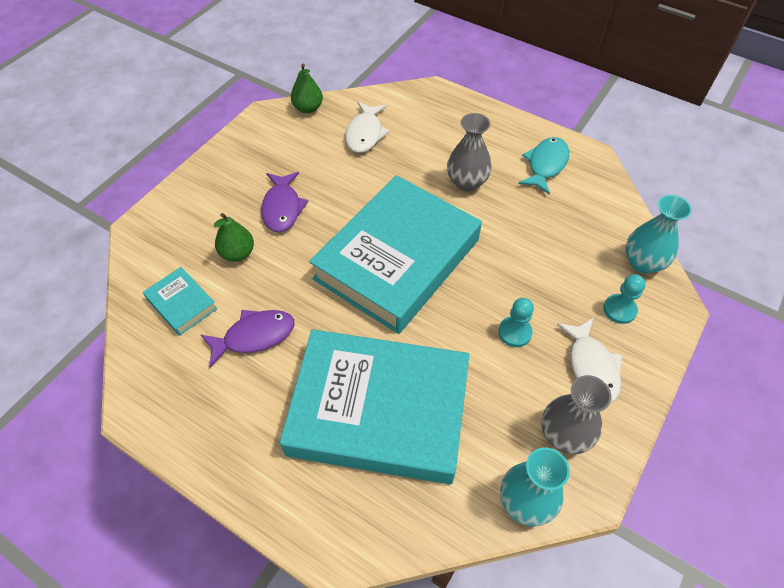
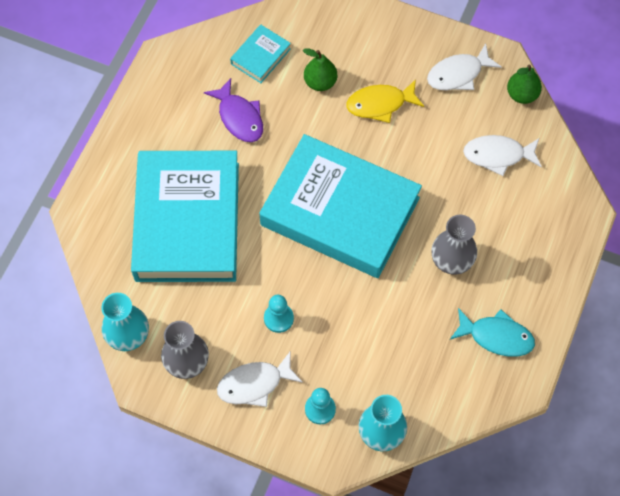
camera: 80 degrees right, 10 degrees up
purple fish [261,172,309,232] -> yellow fish [346,79,424,123]
none -> white fish [427,43,502,90]

